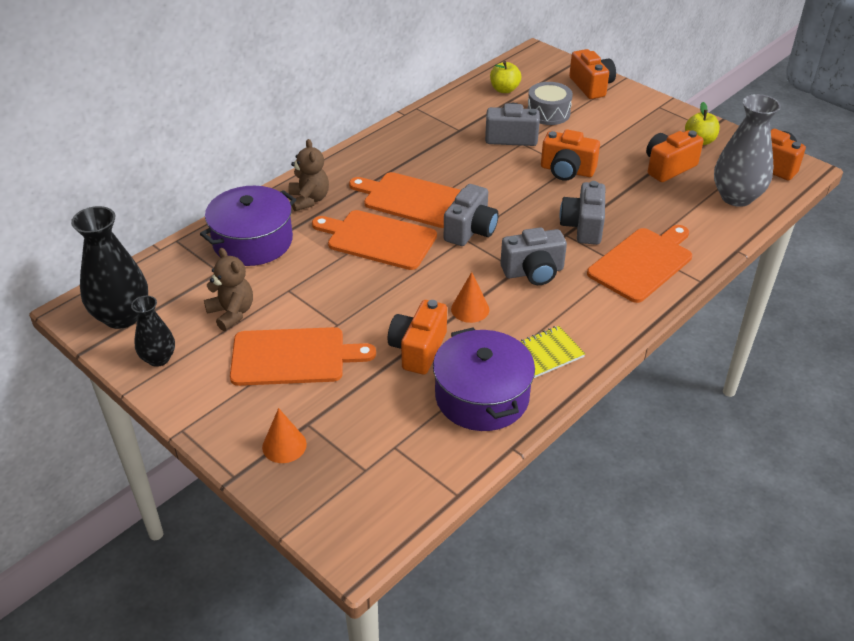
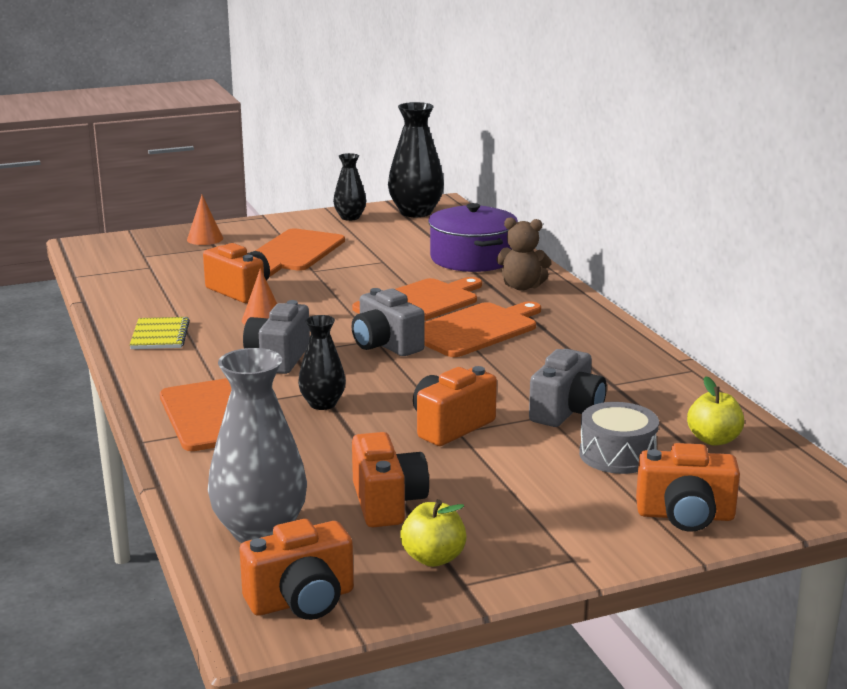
camera: 115 degrees right, 20 degrees down
brown teddy bear [204,248,253,331] -> none
purple pot [433,328,535,431] -> none
grey camera [560,181,605,245] -> black vase [298,315,346,410]

